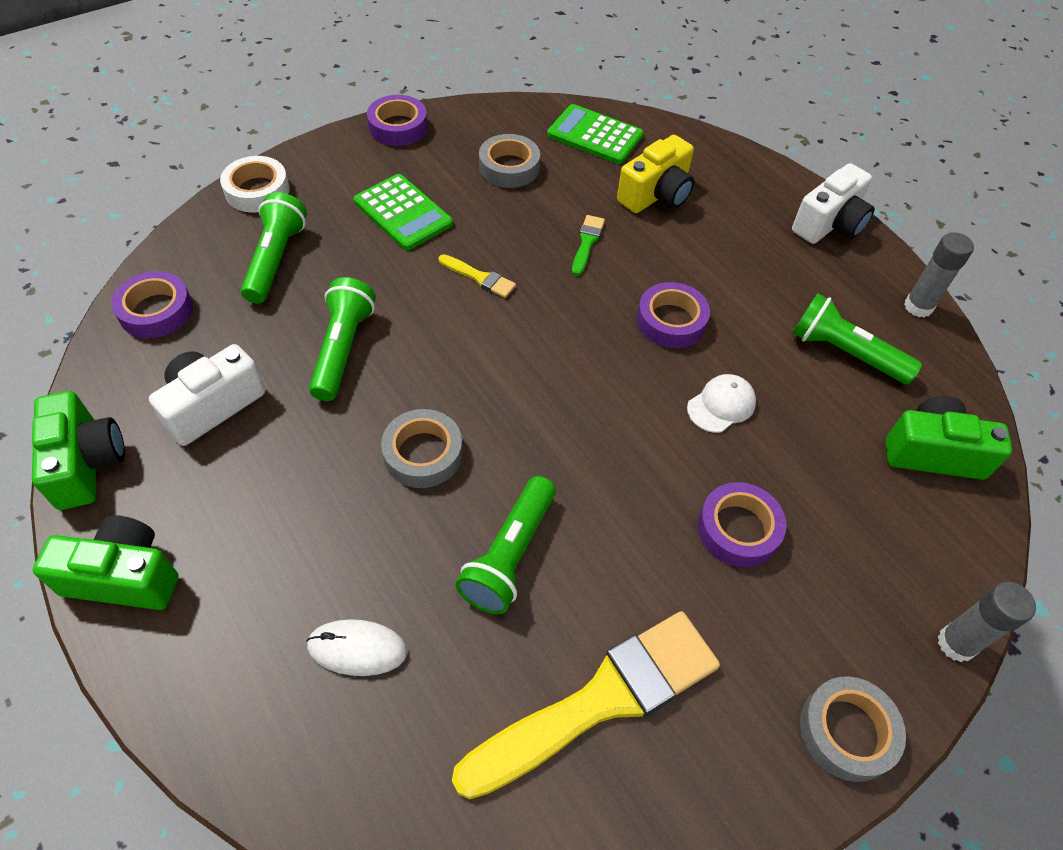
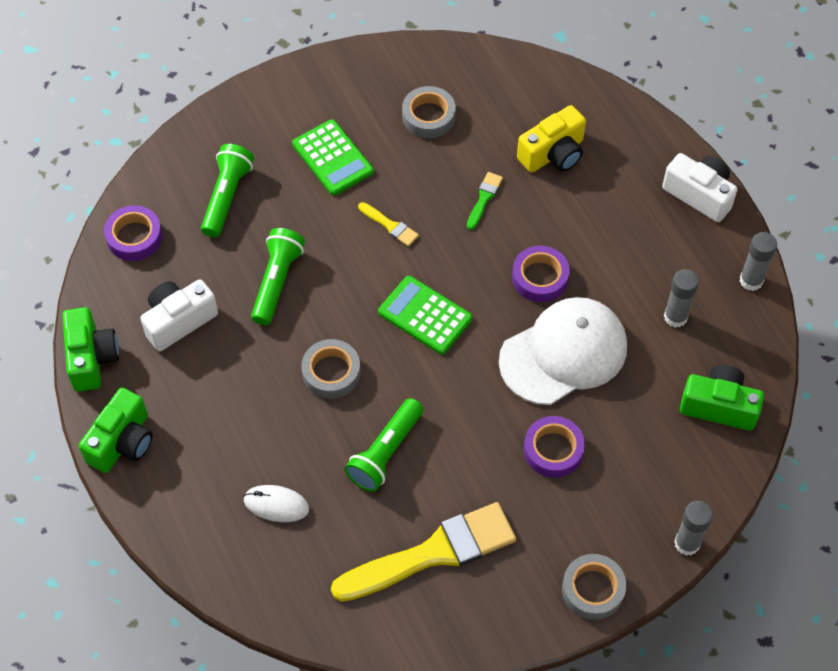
camera: 10 degrees right, 5 degrees up
green camera [33,515,178,610] -> green camera turned 105 degrees clockwise [79,388,153,473]
white tape [220,156,290,212] -> none
purple tape [367,95,428,146] -> none
green calculator [547,104,643,164] -> green calculator moved to [378,276,472,354]
white cap [687,374,756,433] -> white cap [499,297,627,405], size x2.31
white camera [792,163,875,244] -> white camera turned 105 degrees counterclockwise [662,153,737,222]
green flashlight [792,293,922,384] -> grey glue stick [664,269,699,328]

